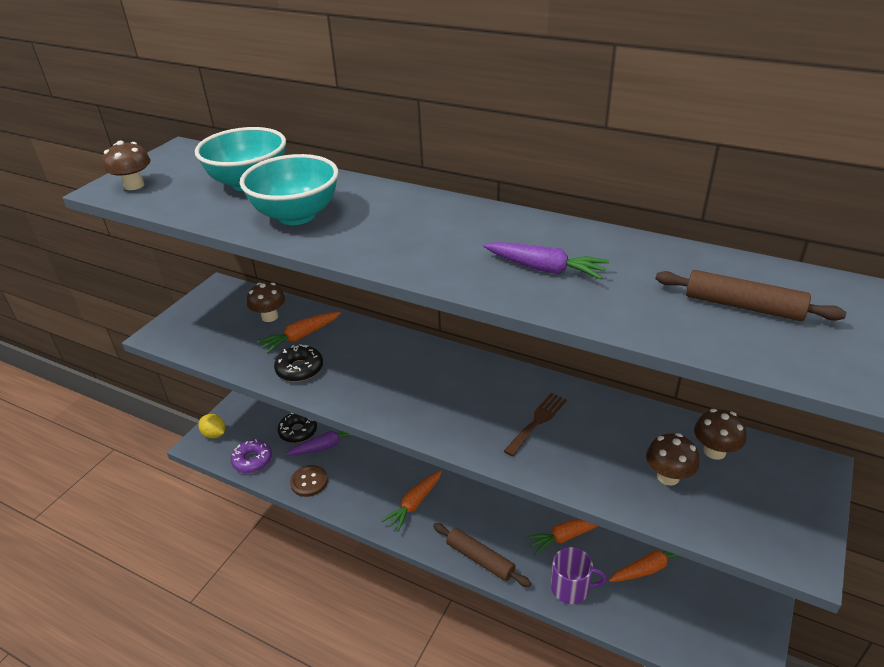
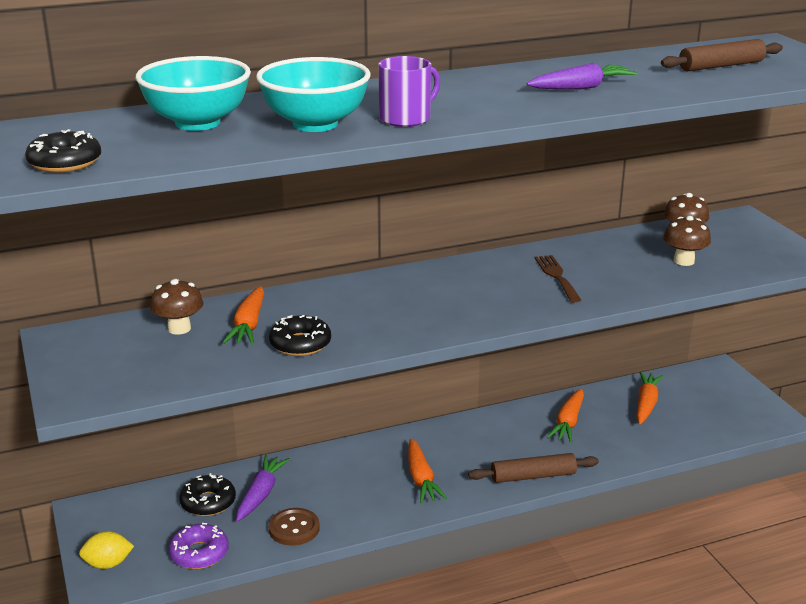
camera: 50 degrees left, 10 degrees down
brown mushroom [102,141,151,190] -> black donut [25,129,101,173]
purple mug [551,547,607,604] -> purple mug moved to [378,56,440,127]

